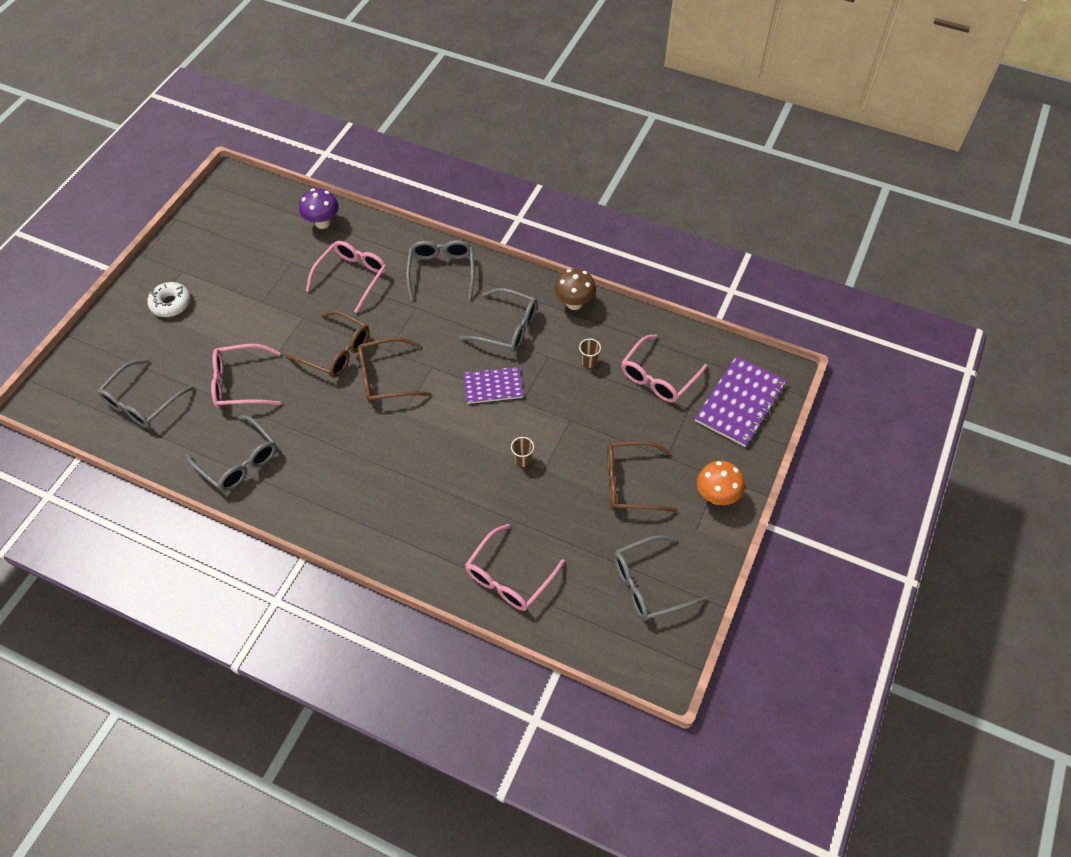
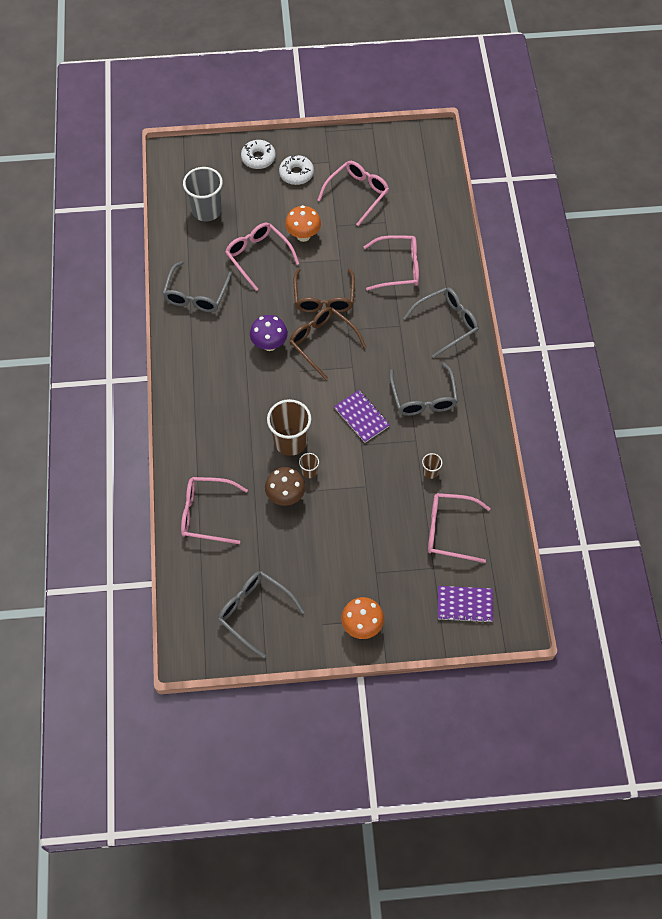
camera: 60 degrees right, 5 degrees up
grey glasses [97,359,194,428] -> grey cup [183,167,223,221]
purple mushroom [299,189,339,229] -> purple mushroom moved to [250,315,288,351]
brown mushroom [554,269,596,310] -> brown mushroom moved to [265,467,306,506]
brown glasses [607,441,678,512] -> none
purple notebook [695,356,787,447] -> purple notebook [438,586,493,623], size x0.64
none -> white donut [241,140,276,169]
none -> brown cup [267,399,311,456]
none -> orange mushroom [285,205,321,242]
none -> pink glasses [318,161,389,226]

